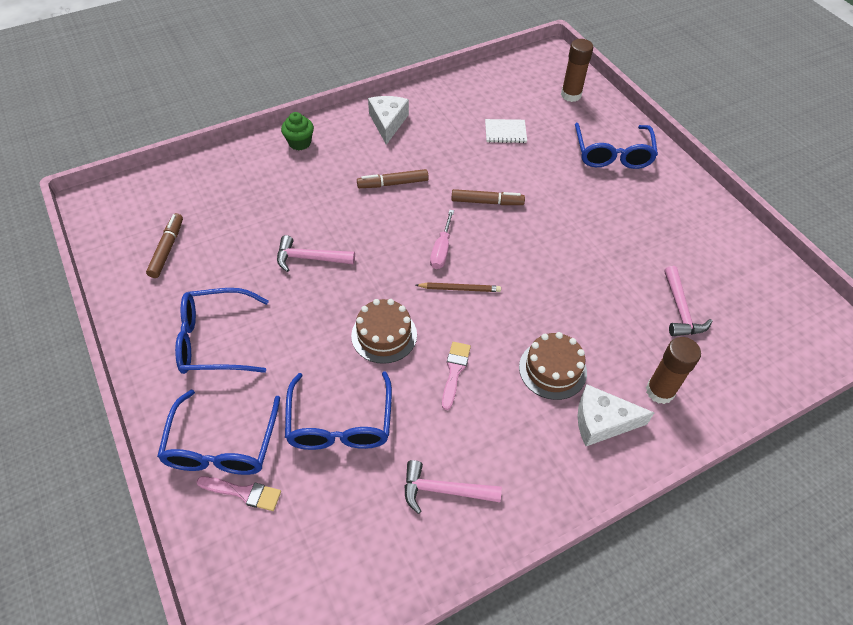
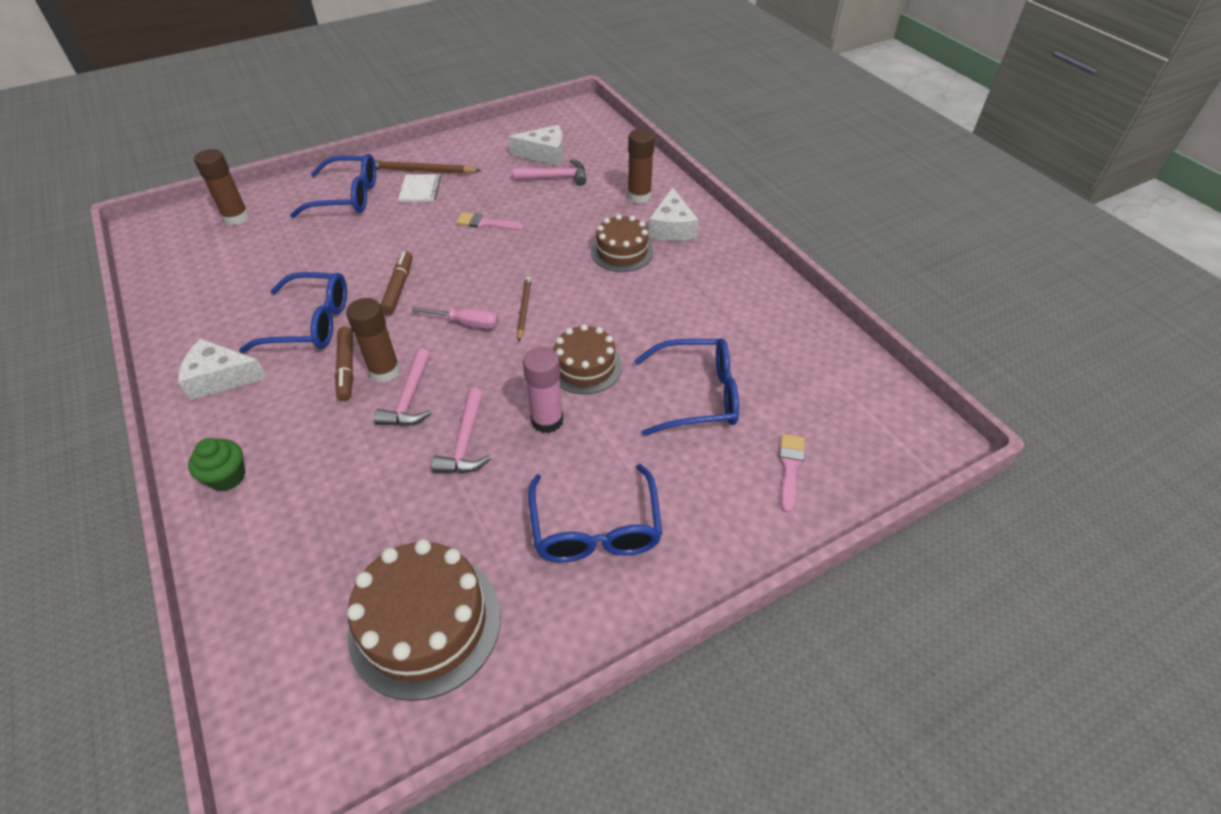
camera: 90 degrees left, 5 degrees down
brown marker [146,213,183,278] -> brown cake [347,539,501,701]
blue glasses [157,390,280,475] -> blue glasses moved to [239,272,347,353]
pink hammer [404,460,502,514] -> pink hammer moved to [374,348,432,426]
pink brush [442,342,471,410] -> pink brush moved to [456,212,524,231]
white notebook [485,119,527,143] -> white notebook moved to [398,174,441,202]
none -> brown glue stick [346,298,400,383]
none -> brown pencil [374,160,481,174]
none -> white cheese [508,125,563,166]
none -> pink glue stick [523,347,563,433]

